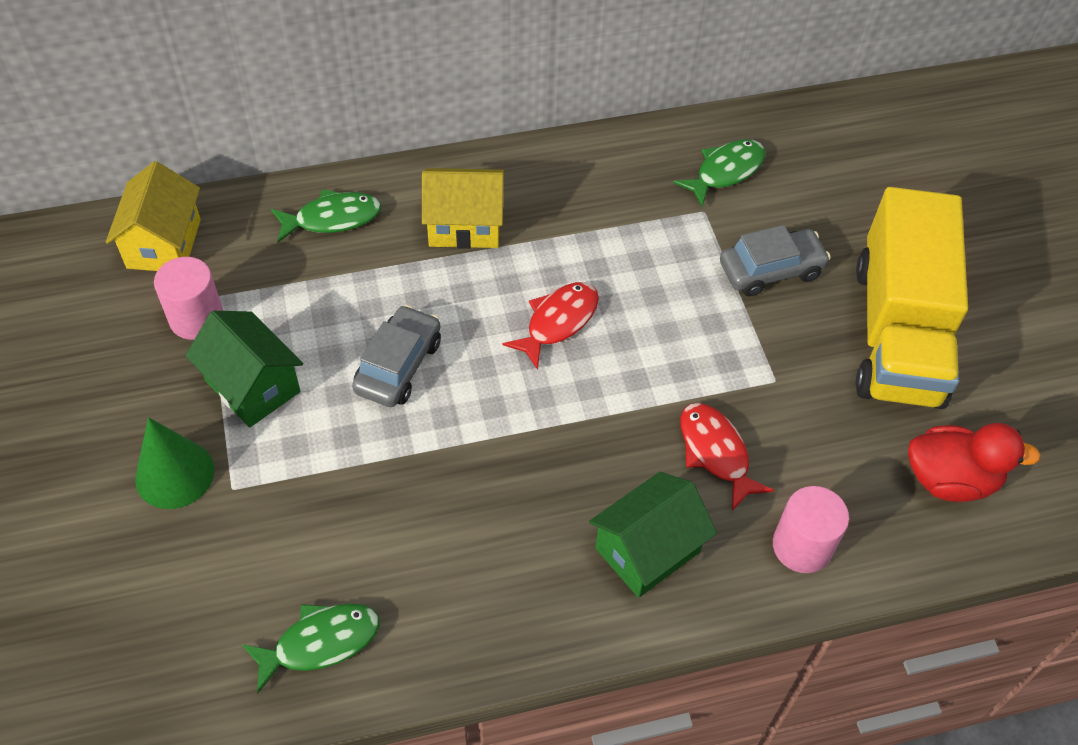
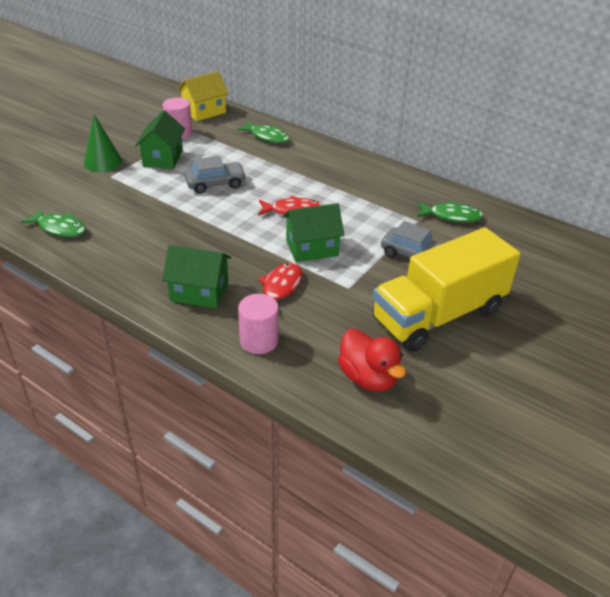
camera: 50 degrees right, 15 degrees down
yellow house [422,168,504,249] -> none
none -> green house [283,203,345,262]

